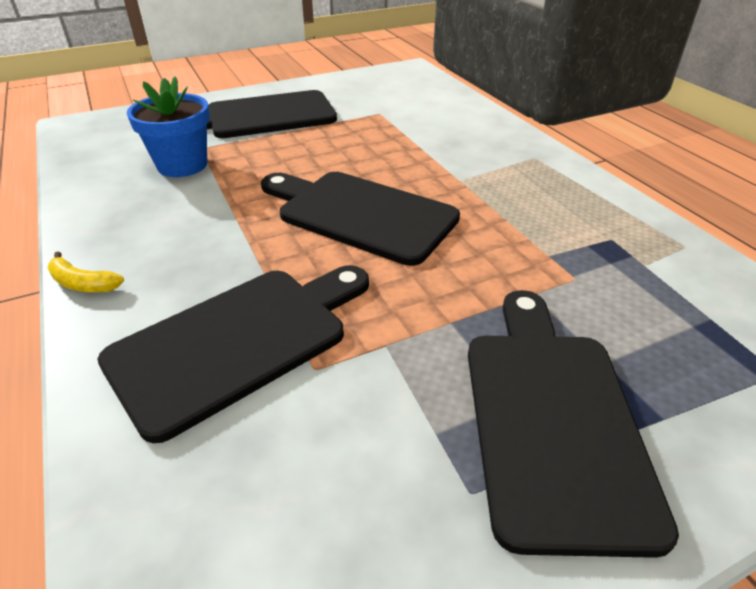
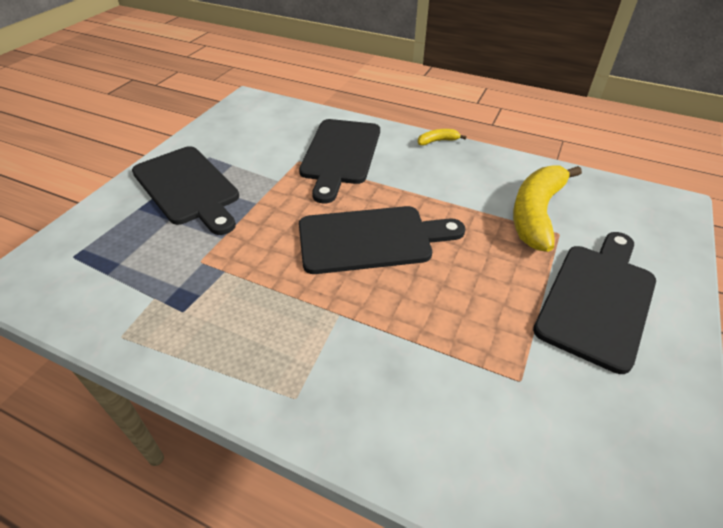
camera: 140 degrees right, 5 degrees up
blue flower pot [127,76,210,177] -> yellow banana [513,165,582,252]

